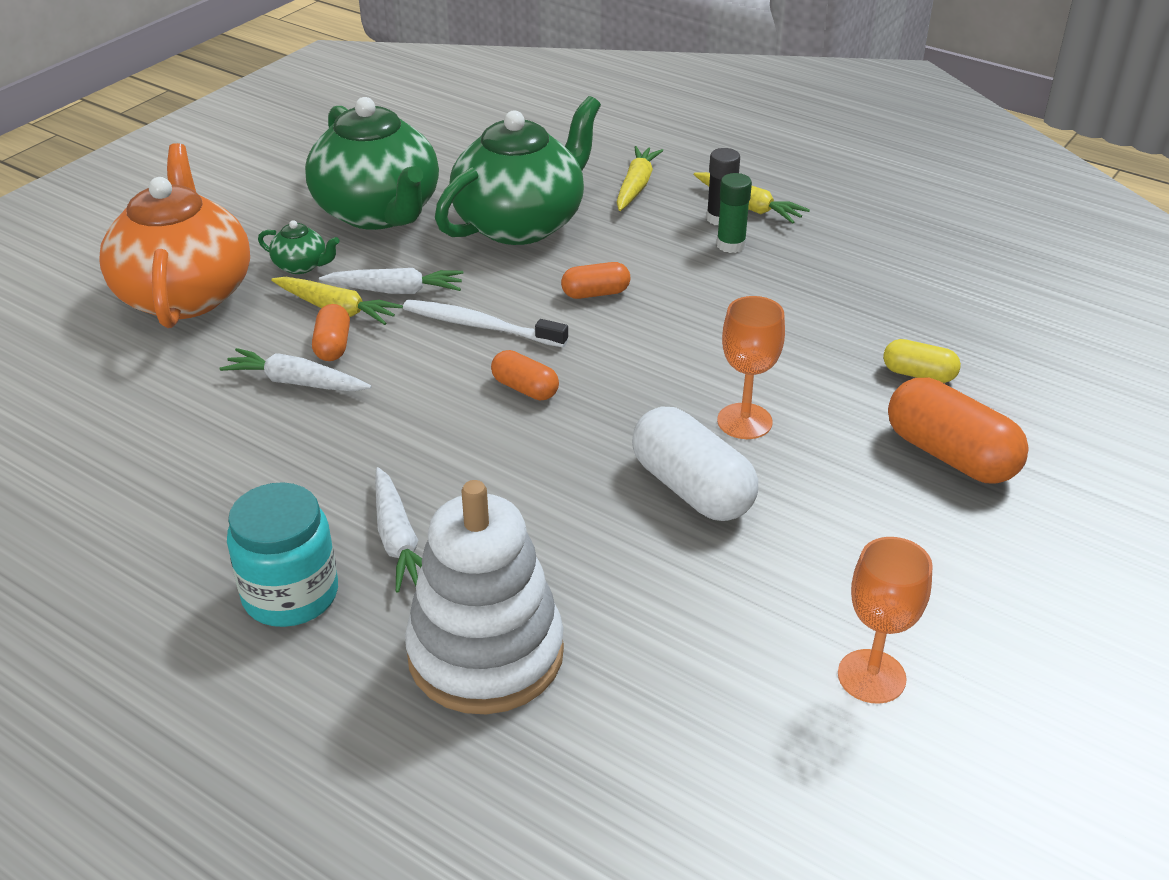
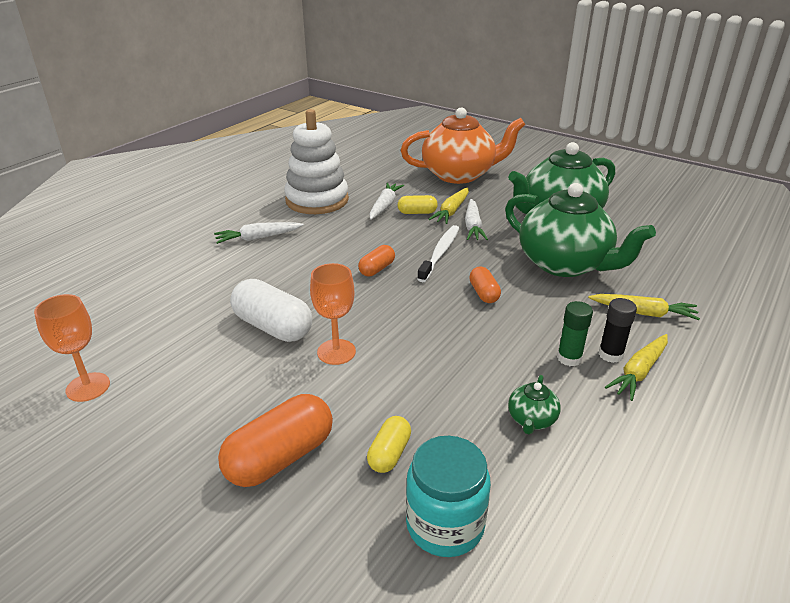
camera: 90 degrees right, 5 degrees down
turquoise jar [227,482,338,627] -> turquoise jar moved to [406,436,491,557]
green teapot [258,220,340,274] -> green teapot moved to [508,375,561,434]
orange capsule [312,304,350,361] -> yellow capsule [398,195,438,214]
white stacking toy [405,480,564,714] -> white stacking toy moved to [284,109,349,214]
white capsule [632,407,758,521] -> white capsule turned 75 degrees clockwise [230,279,312,342]

